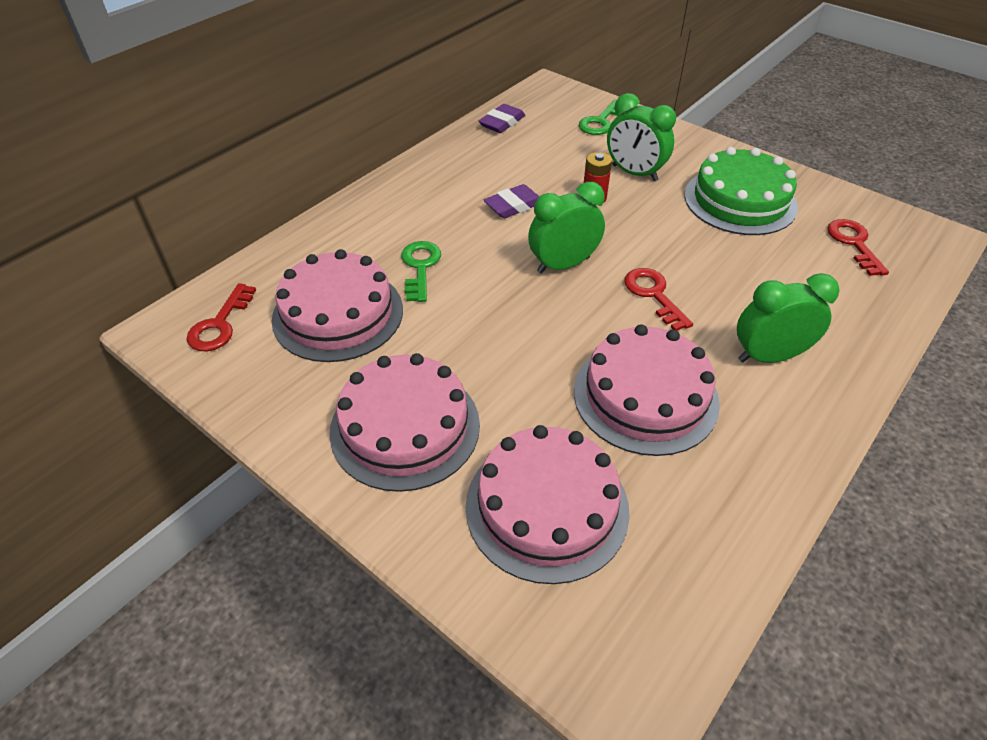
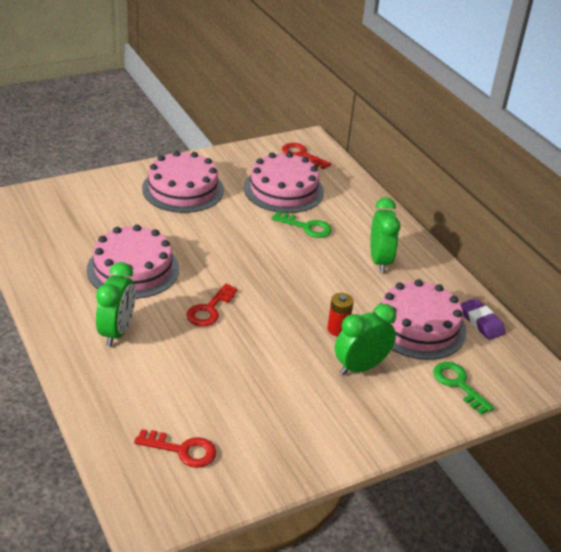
camera: 110 degrees right, 10 degrees down
pink cake [466,425,630,584] -> pink cake moved to [373,279,467,360]
purple eraser [483,184,540,218] -> none
green clock [528,182,605,274] -> green clock moved to [370,197,400,273]
red key [624,268,693,331] -> red key turned 120 degrees clockwise [186,283,237,326]
green cake [684,147,798,235] -> none

